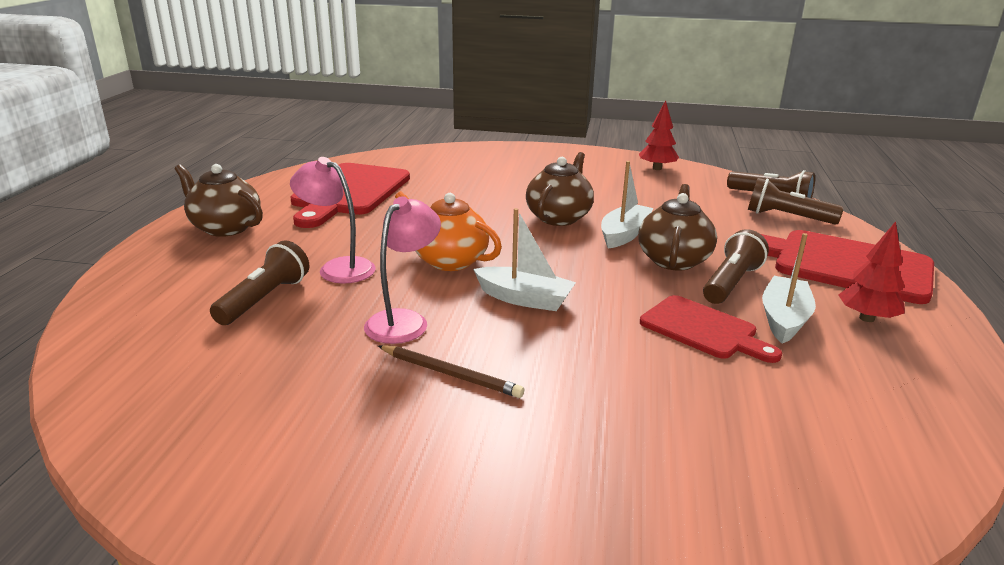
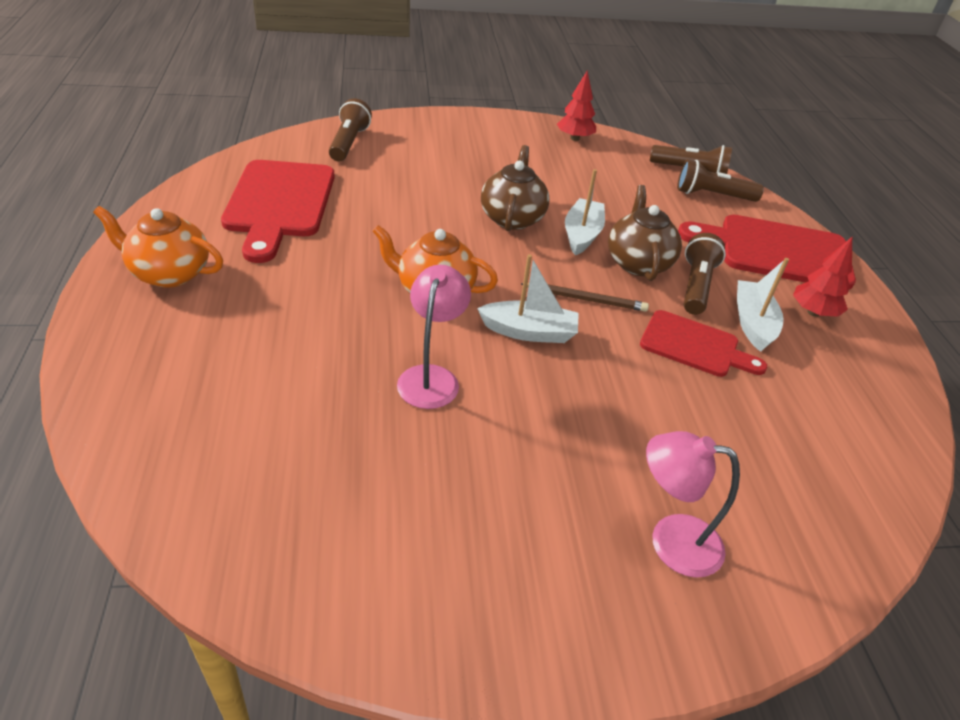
camera: 20 degrees left, 15 degrees up
brown teapot [175,164,263,237] -> orange teapot [93,206,223,288]
brown flashlight [210,240,310,325] -> brown flashlight moved to [329,98,372,161]
pink lamp [290,157,376,284] -> pink lamp moved to [646,431,740,578]
brown pencil [378,345,524,398] -> brown pencil moved to [521,283,649,312]

